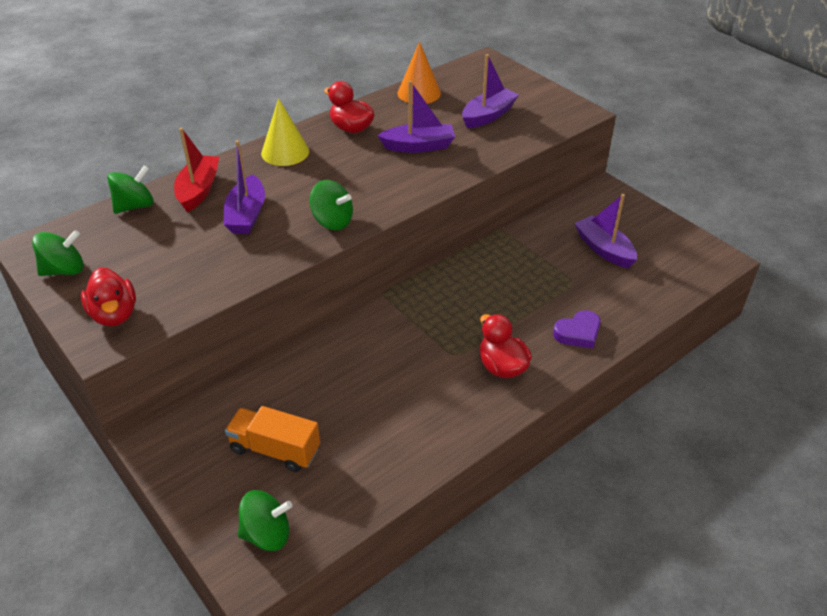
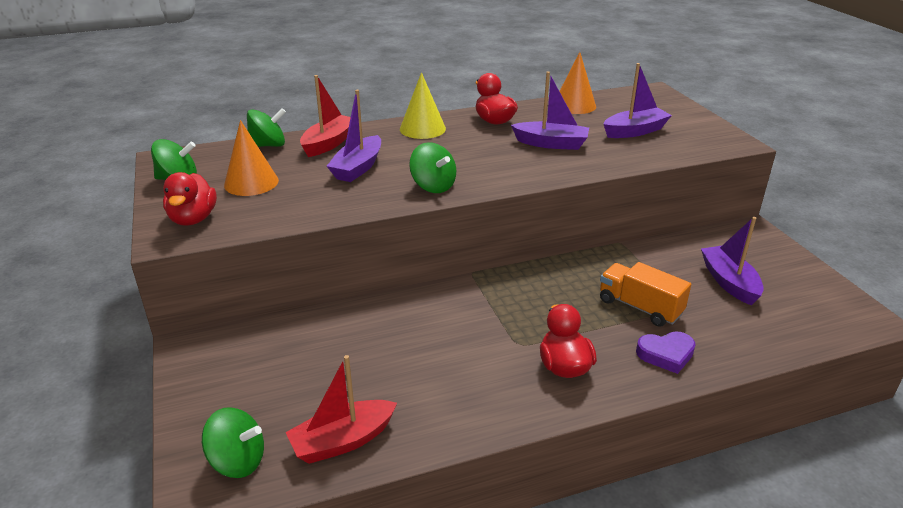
camera: 20 degrees right, 10 degrees down
orange truck [225,406,320,472] -> orange truck moved to [600,262,691,327]
none -> orange cone [224,120,279,196]
none -> red boat [286,355,397,464]

